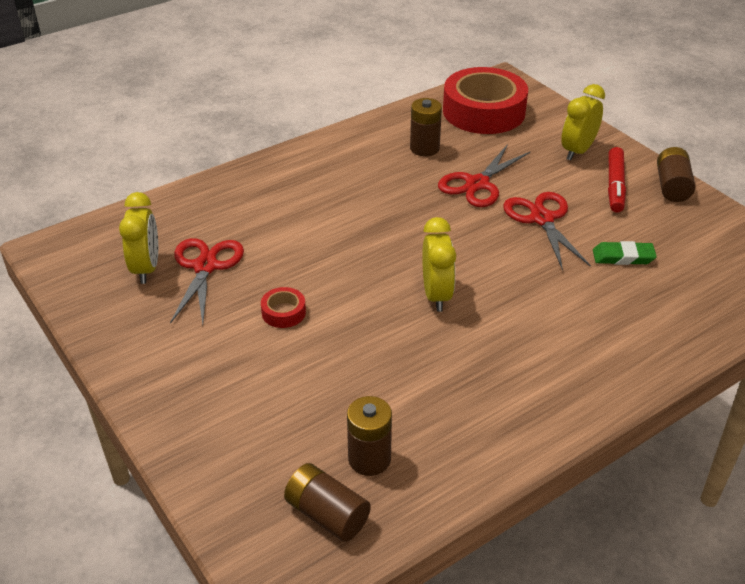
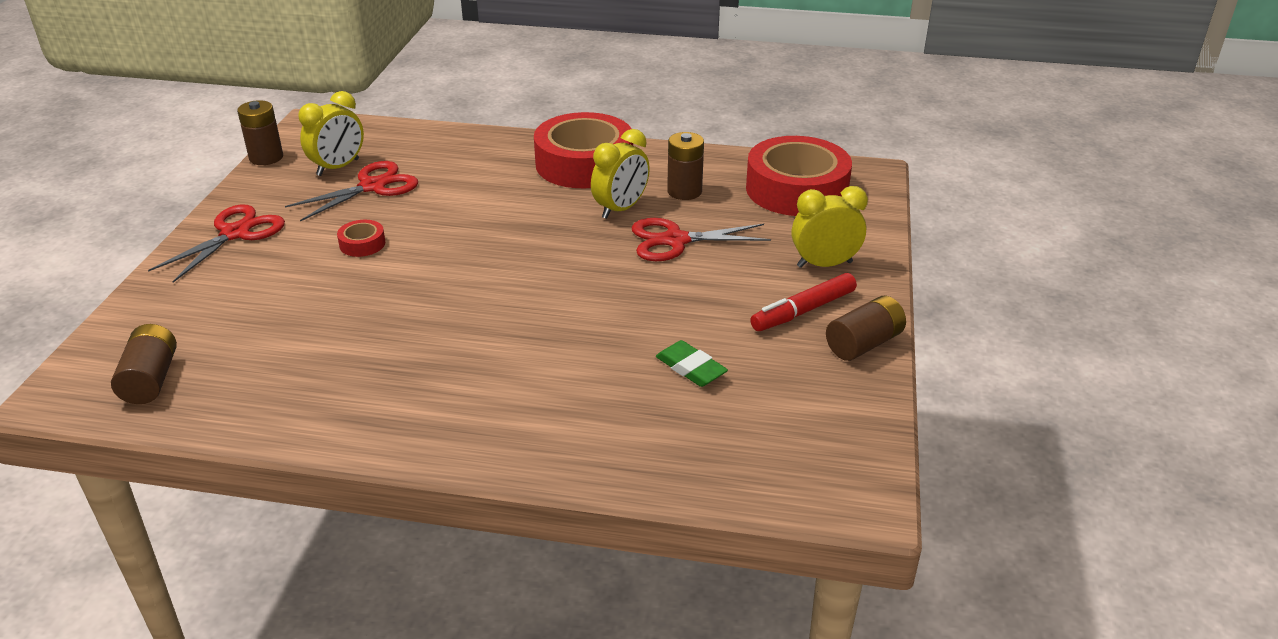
camera: 45 degrees right, 5 degrees down
brown battery [347,396,392,476] -> brown battery moved to [237,100,283,165]
yellow clock [422,217,456,312] -> yellow clock moved to [591,129,650,219]
red scissors [503,192,591,271] -> red scissors moved to [148,205,285,283]
none -> red tape [534,112,633,188]

